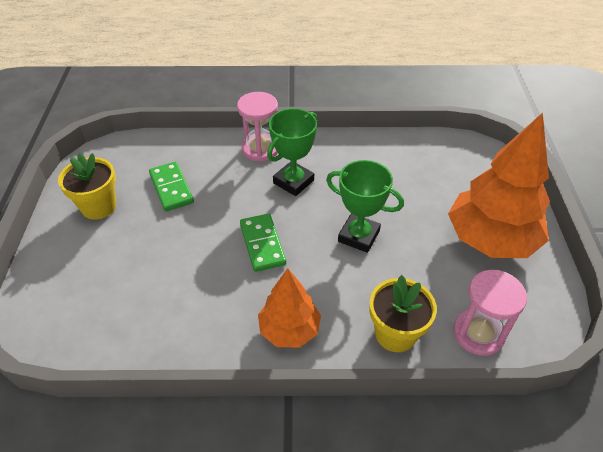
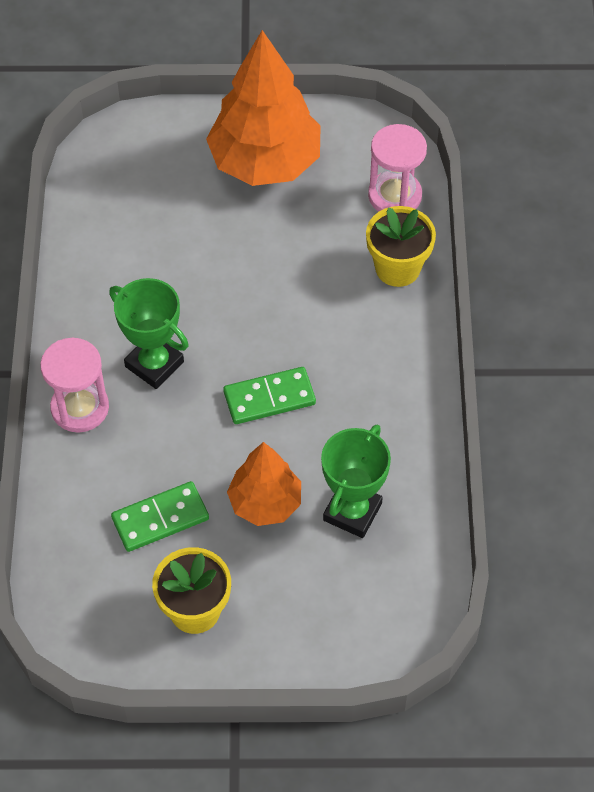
camera: 90 degrees left, 10 degrees up
orange tree [258,268,321,347] -> orange tree moved to [227,442,301,526]
green trophy [326,160,404,253] -> green trophy moved to [321,424,391,538]

